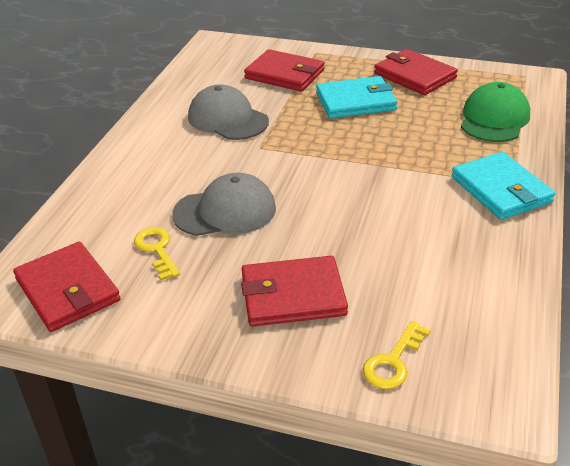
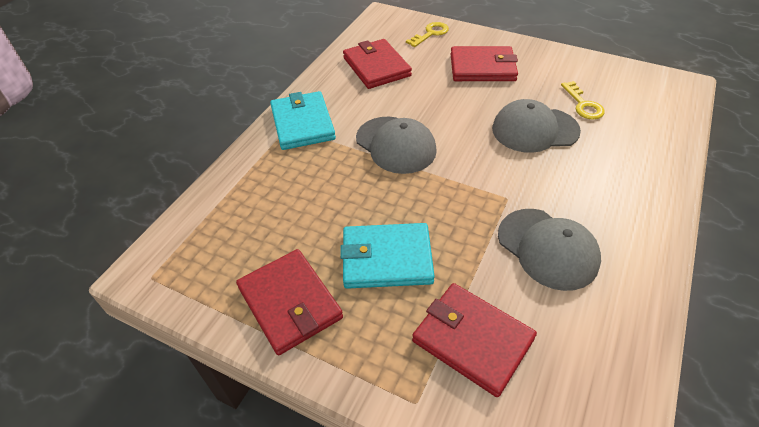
camera: 170 degrees left, 10 degrees up
red wallet [13,242,121,332] -> red wallet moved to [343,39,412,89]
green cap [461,82,530,142] -> none
none -> grey cap [356,117,437,174]

